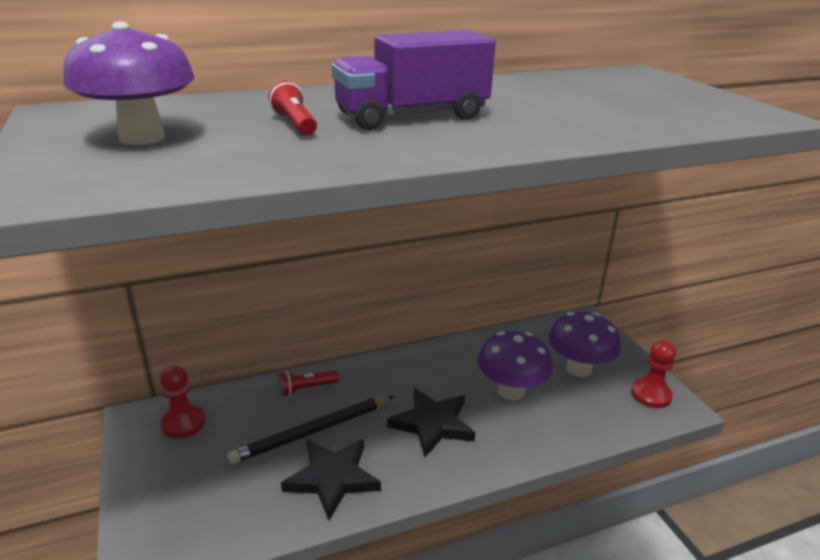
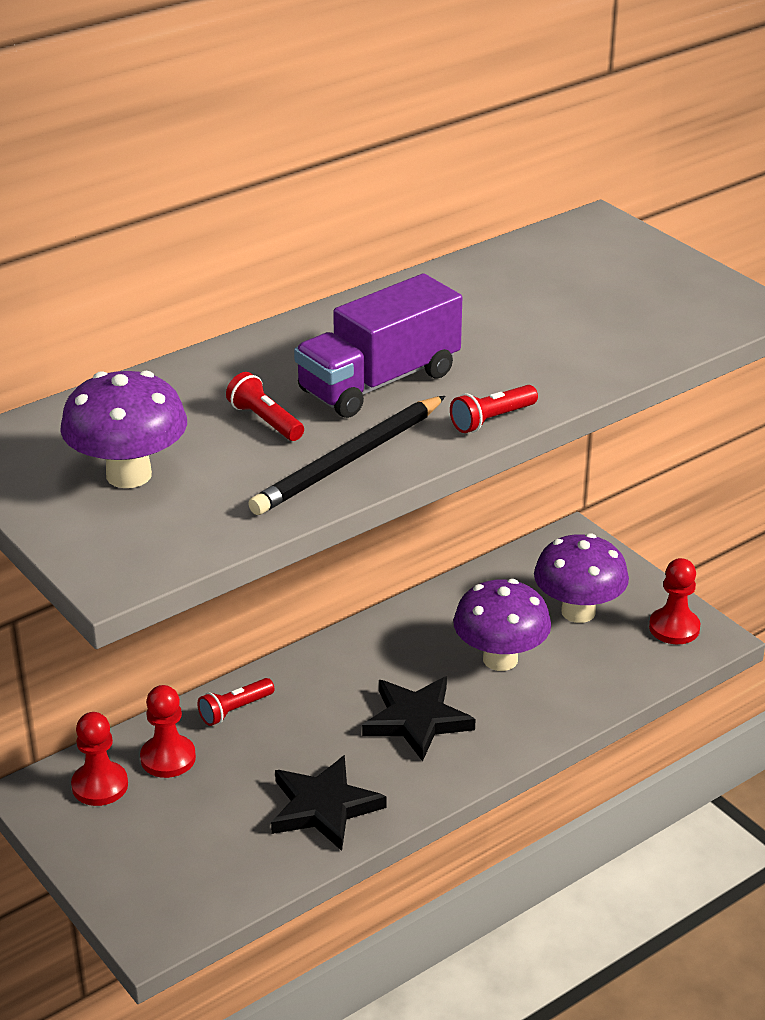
camera: 15 degrees left, 5 degrees up
black pencil [227,396,394,464] -> black pencil moved to [248,396,445,515]
none -> red pawn [140,685,196,778]
none -> red flashlight [450,385,538,433]

